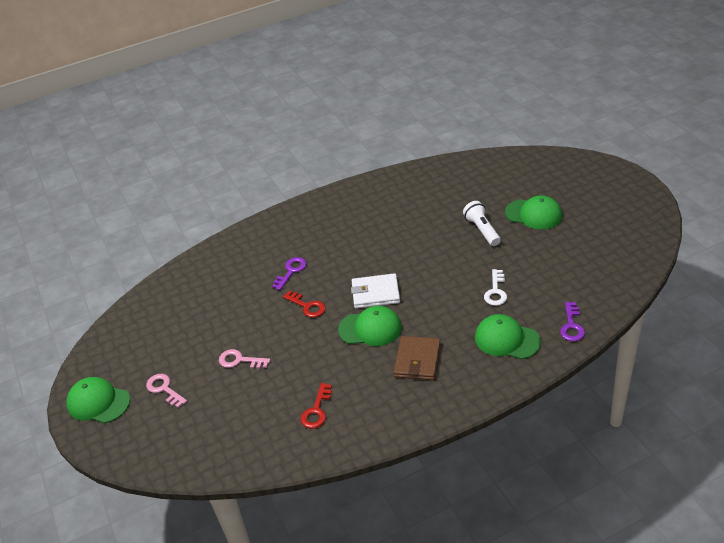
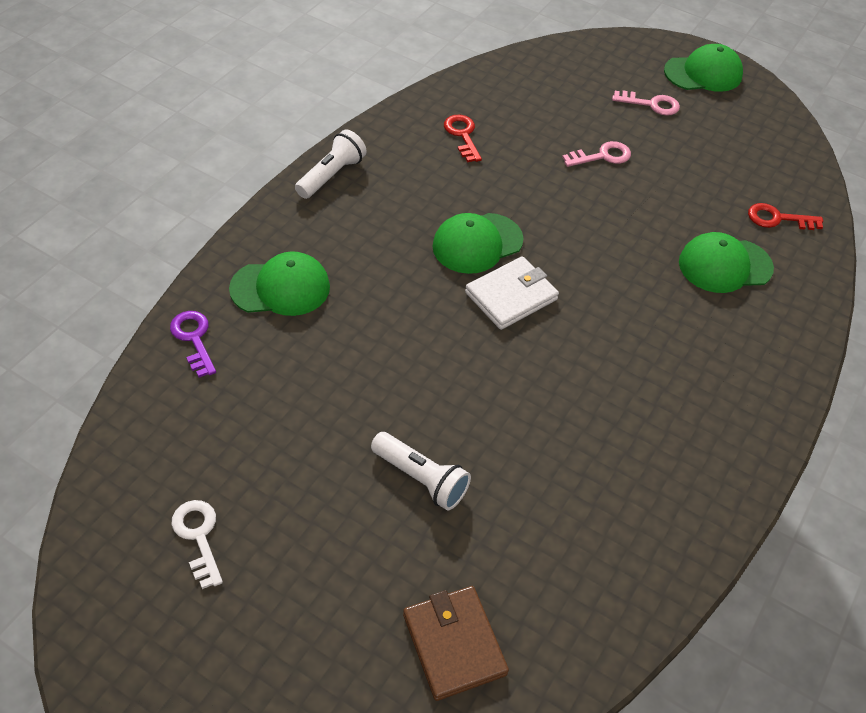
camera: 140 degrees right, 10 degrees up
purple key [272,257,306,290] -> none
red key [283,291,326,318] -> red key moved to [748,203,823,230]
brown wallet [394,336,440,380] -> brown wallet moved to [403,586,509,701]
white key [484,269,507,306] -> white key moved to [171,500,223,589]
green cap [505,195,562,230] -> green cap moved to [679,232,774,293]
none -> white flashlight [295,129,367,199]

